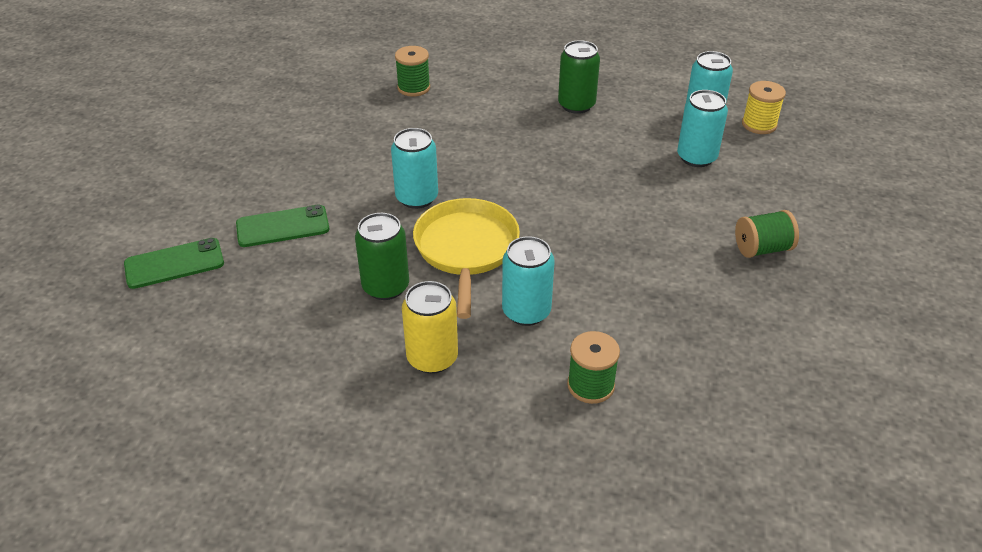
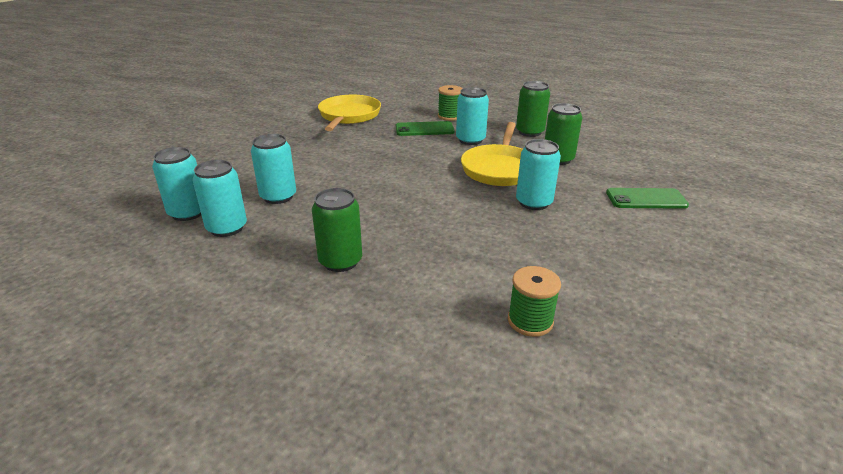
camera: 165 degrees left, 10 degrees down
green phone [124,238,224,289] -> green phone moved to [396,121,455,136]
yellow can [402,281,458,374] -> green can [516,81,550,137]
green spool [735,210,799,258] -> none
yellow spool [742,81,786,134] -> turquoise can [152,147,201,221]
none -> yellow pan [318,95,381,131]

